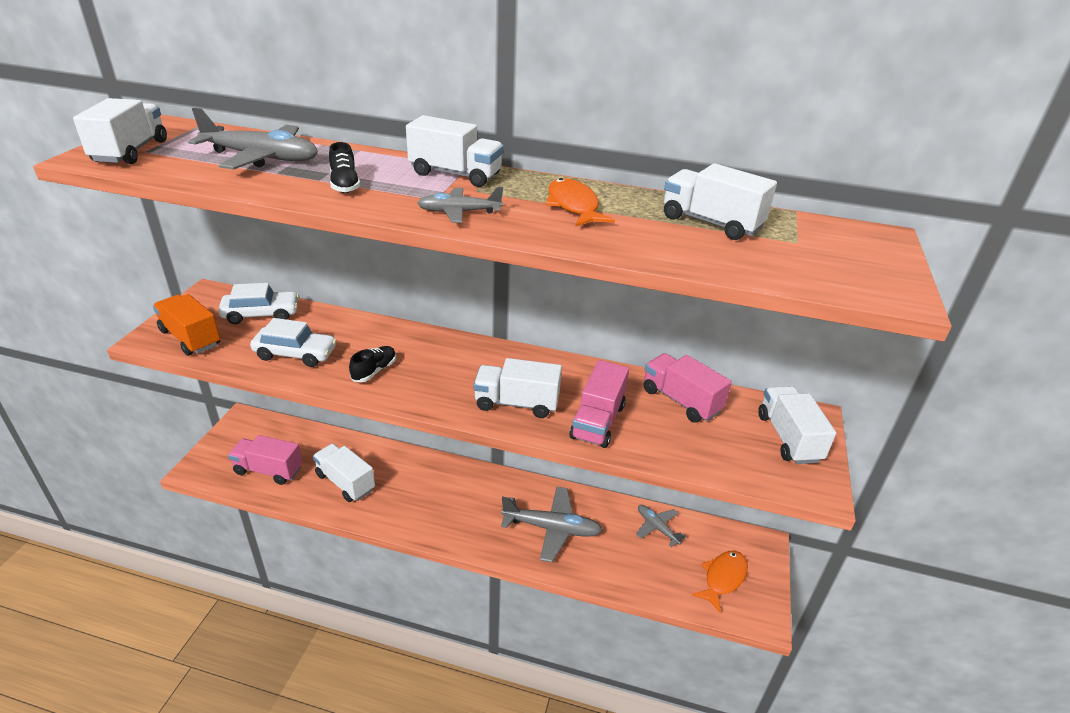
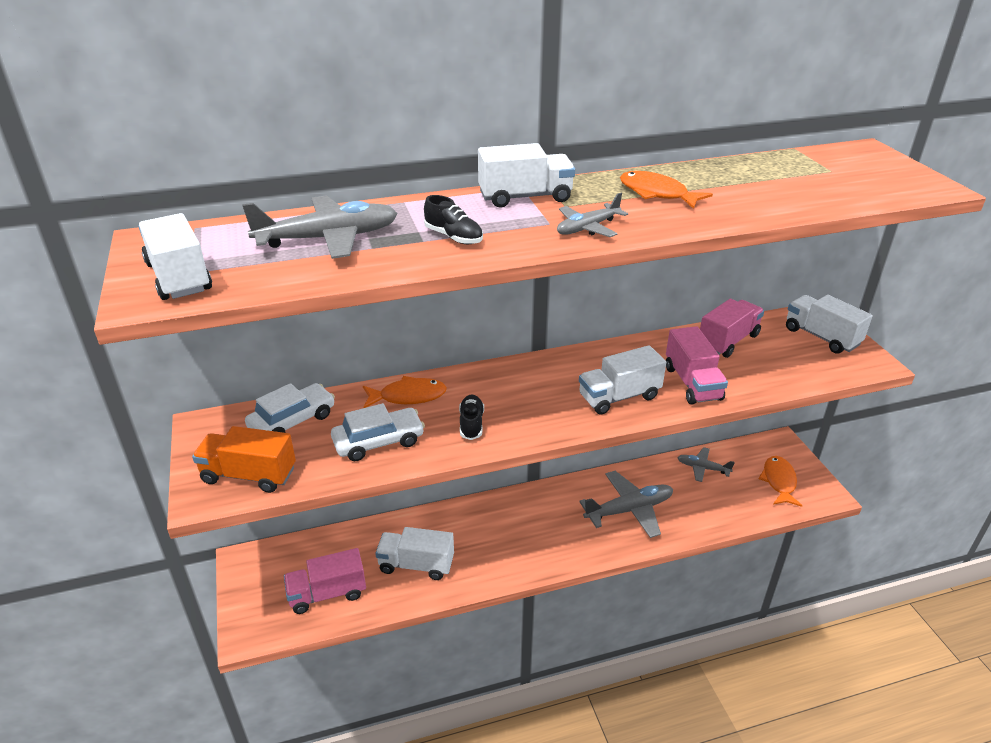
camera: 30 degrees left, 0 degrees up
pink truck [643,353,732,422] -> pink truck turned 120 degrees clockwise [700,299,764,358]
white truck [664,163,777,240] -> none
none -> orange fish [363,376,447,408]

